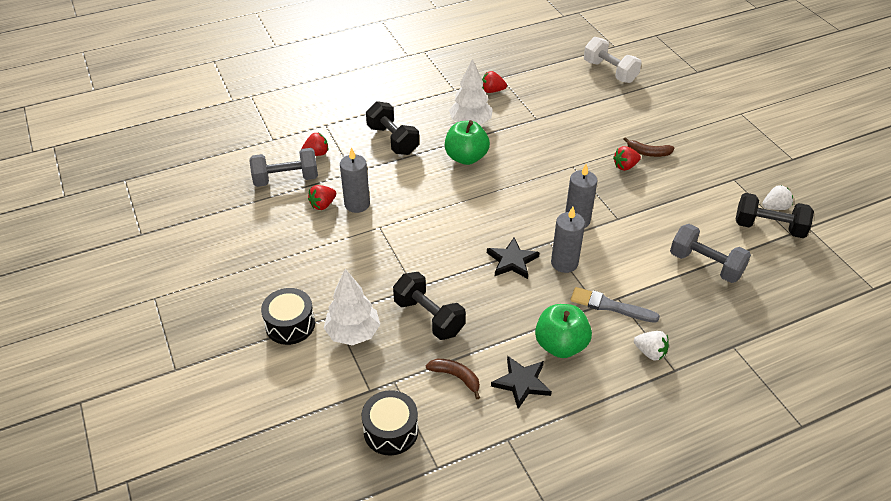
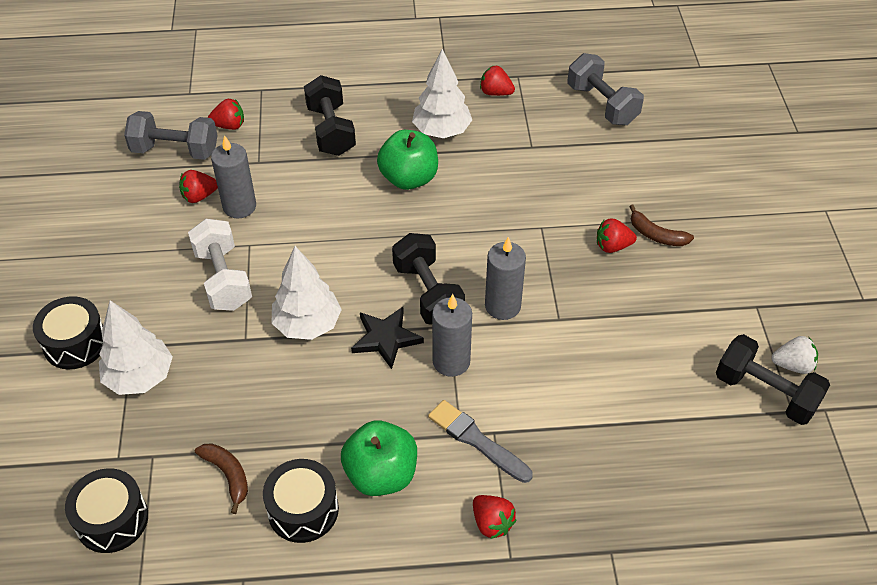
camera: 20 degrees right, 5 degrees up
black dumbbell [393,272,466,340] -> black dumbbell moved to [392,233,465,325]
black star [491,356,552,409] -> black drum [263,459,339,543]
white dumbbell [584,37,642,83] -> white dumbbell moved to [188,219,252,311]
white strawberry [634,331,669,360] -> red strawberry [473,495,516,539]
grey dumbbell [670,224,751,283] -> grey dumbbell moved to [567,53,644,125]
none -> white tree [272,246,342,340]

